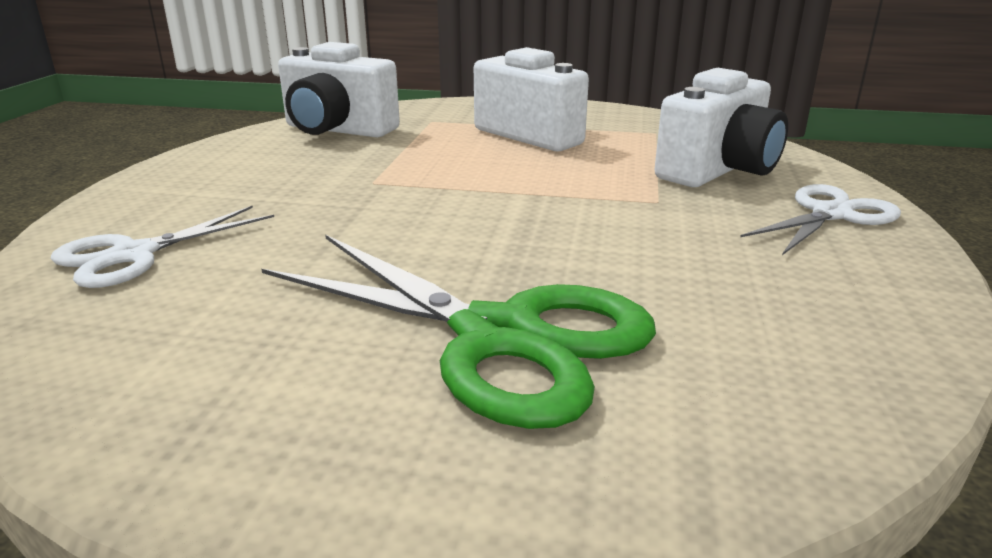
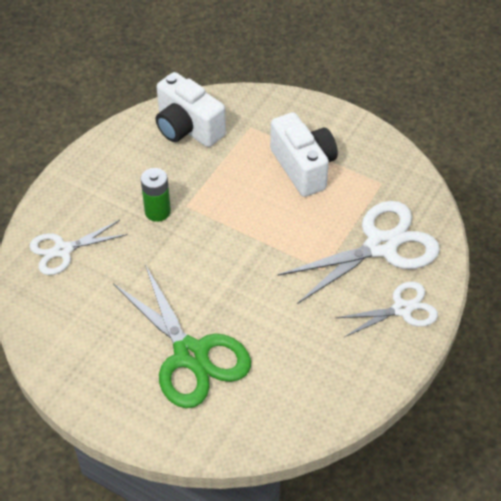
camera: 20 degrees right, 25 degrees up
white camera [654,68,788,187] -> white scissors [277,201,440,304]
none -> green battery [141,168,171,222]

